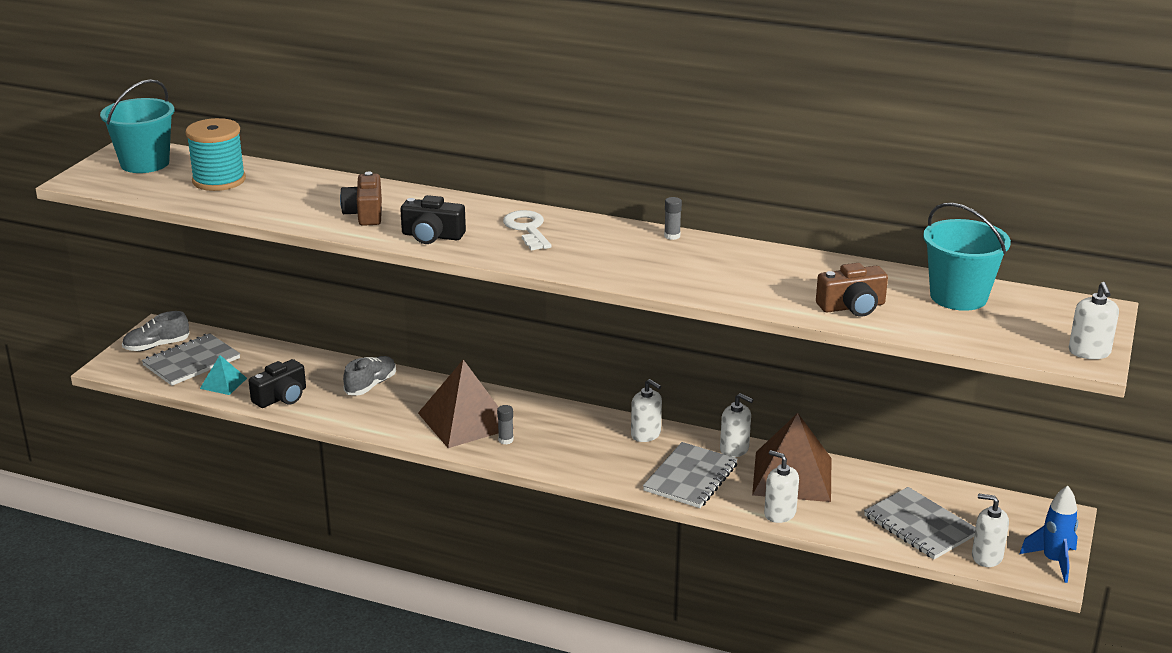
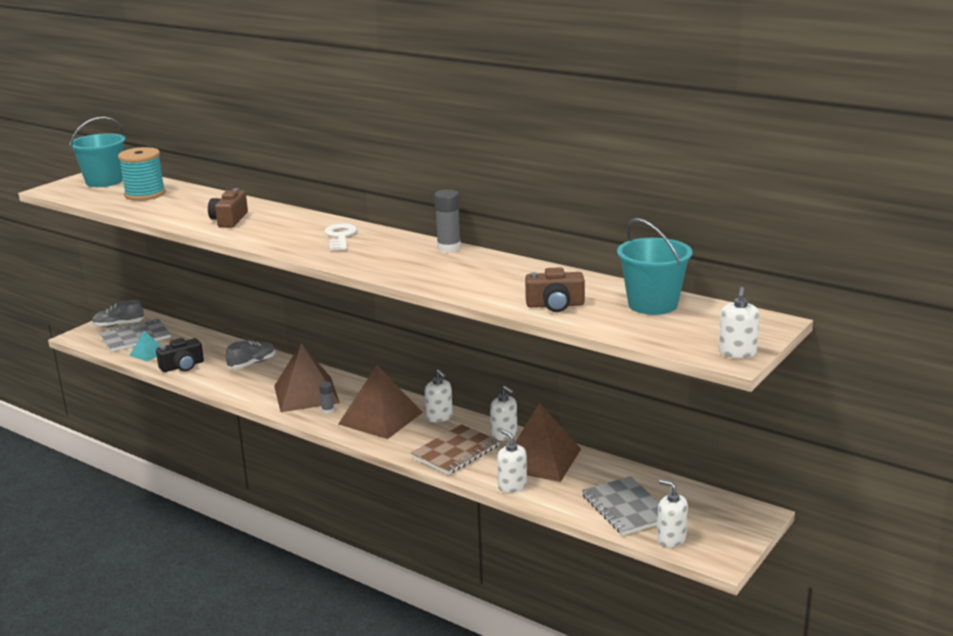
camera: 15 degrees right, 5 degrees down
black camera [400,195,466,244] -> none
grey notebook [643,442,738,508] -> brown notebook [411,424,500,475]
grey glue stick [664,197,682,240] -> grey glue stick [434,189,461,252], size x1.77
blue rocket [1020,486,1078,583] -> none
none -> brown pyramid [339,365,423,439]

